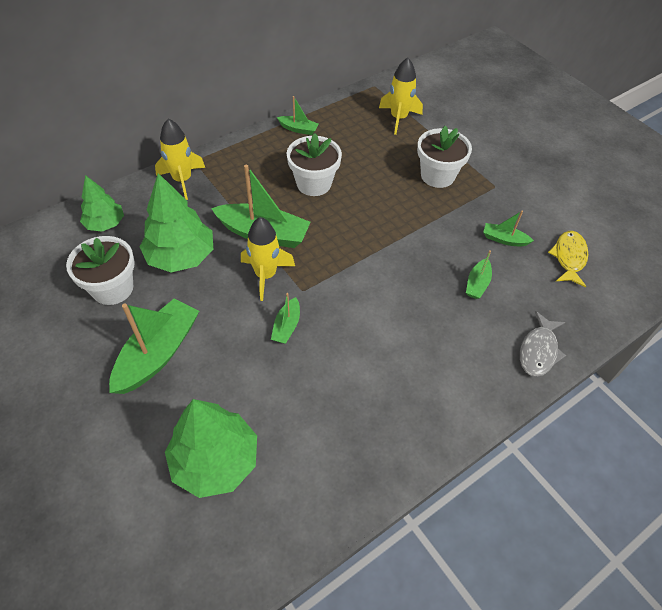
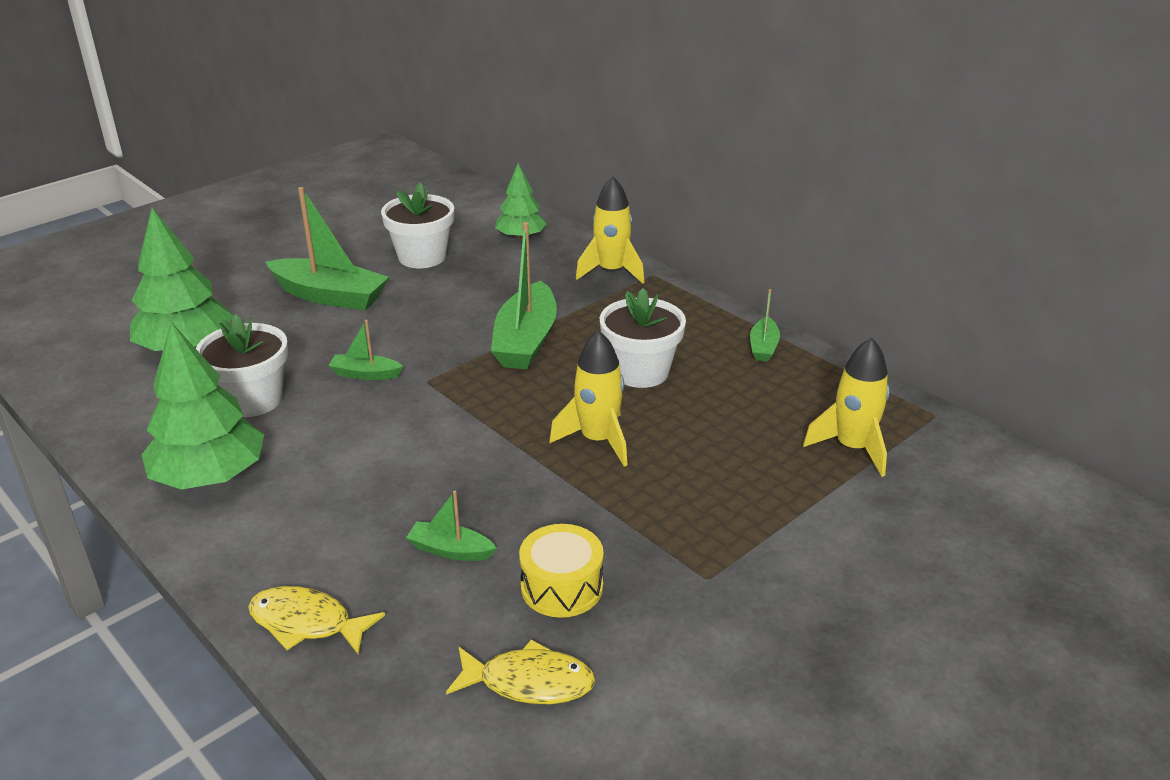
camera: 85 degrees right, 20 degrees down
green tree [140,173,213,272] -> green tree moved to [142,322,264,490]
yellow rocket [241,217,295,301] -> yellow rocket moved to [549,331,627,467]
white flower pot [417,126,472,188] -> white flower pot moved to [196,314,288,417]
green boat [483,211,534,247] -> yellow drum [519,524,604,618]
grey fish [520,311,566,377] -> yellow fish [248,586,385,655]

